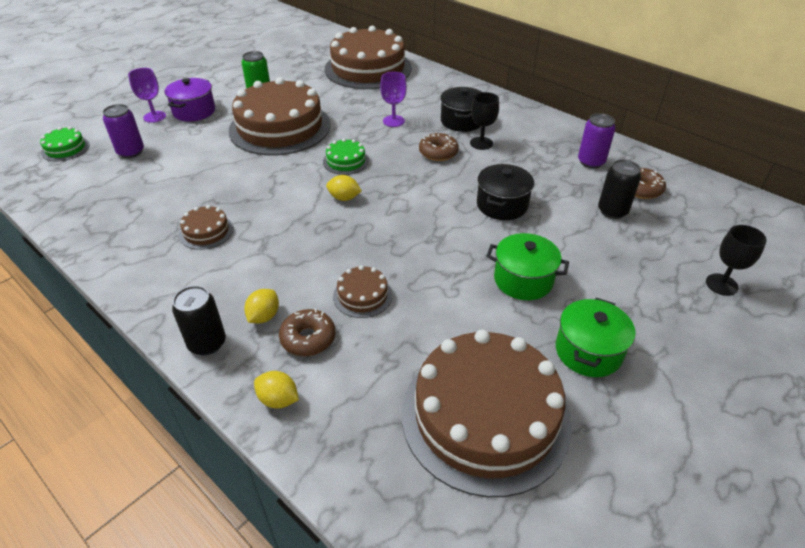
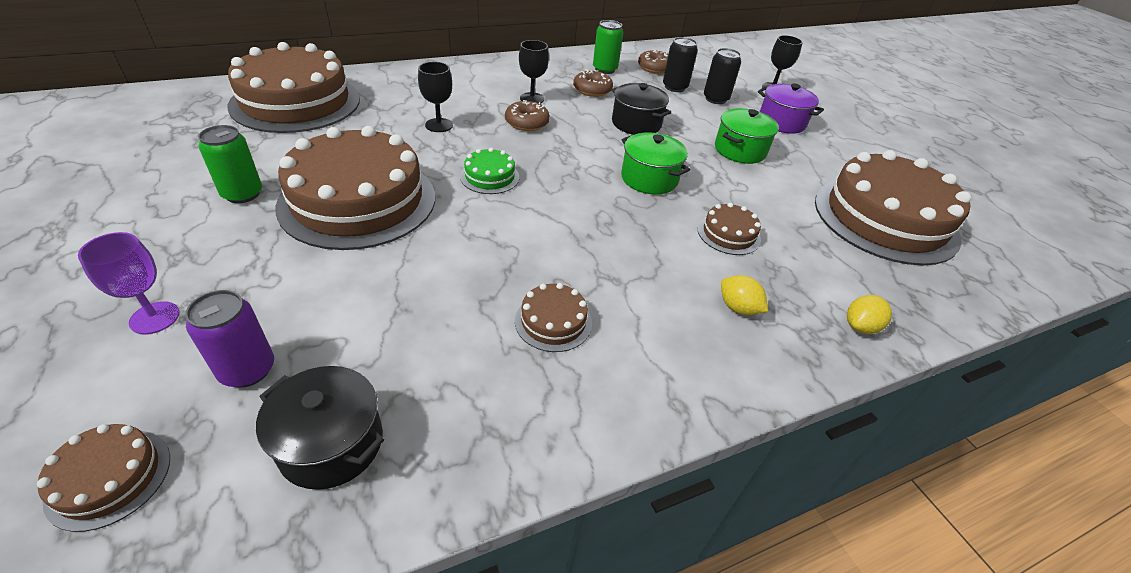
camera: 70 degrees left, 0 degrees up
green cake [40,127,90,161] -> brown cake [37,424,170,532]
purple pot [165,78,215,121] -> purple pot moved to [758,84,824,134]
black can [172,286,226,356] -> black can moved to [704,48,741,104]
brown donut [279,308,335,356] -> brown donut moved to [573,70,613,97]
yellow lemon [326,175,362,201] -> none
purple goblet [380,72,407,127] -> black goblet [418,62,453,132]
black pot [440,87,482,132] -> black pot moved to [256,366,384,490]
green pot [556,298,635,377] -> green pot moved to [621,132,690,195]
purple can [578,113,616,168] -> green can [593,20,623,74]

